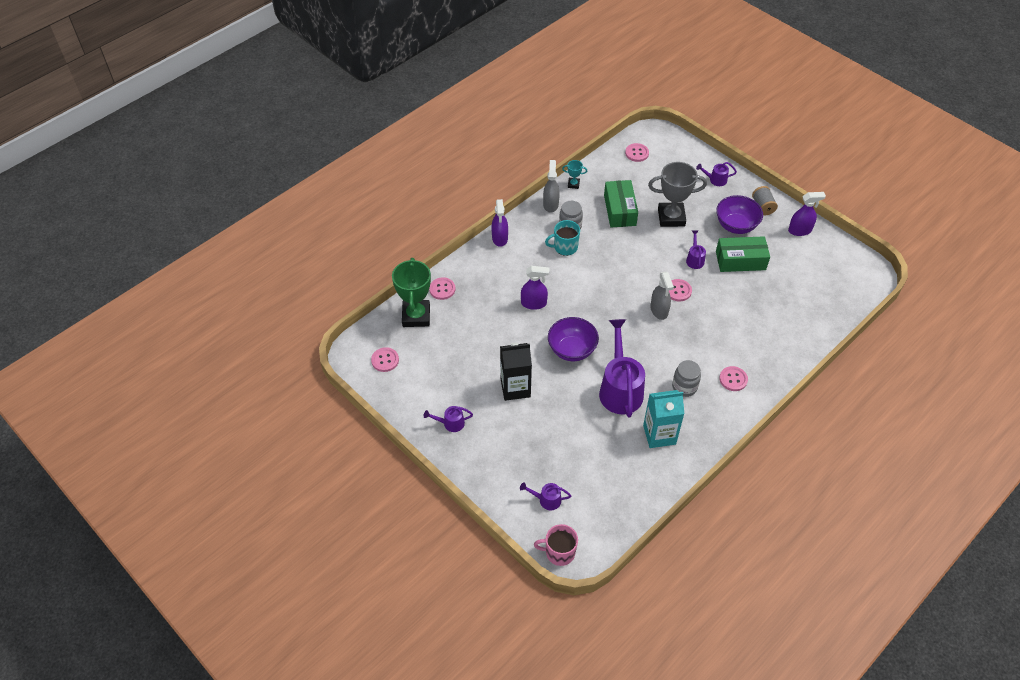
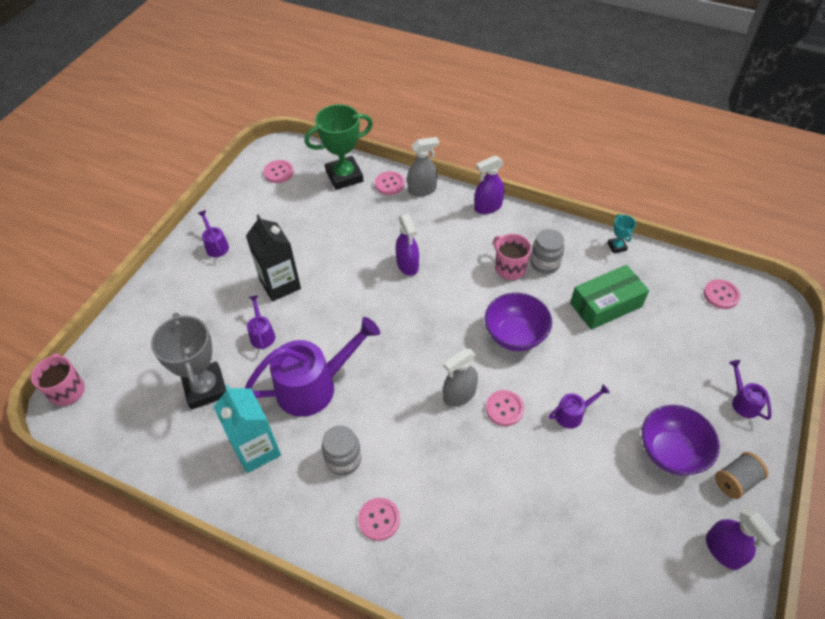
camera: 70 degrees right, 0 degrees up
purple watering can [520,482,571,510] -> purple watering can moved to [247,295,275,350]
grey spray bottle [543,160,560,213] -> grey spray bottle moved to [407,137,439,197]
turquoise mug [545,220,580,256] -> pink mug [493,234,531,280]
purple bowl [548,317,599,361] -> purple bowl moved to [485,293,552,351]
grey trophy [648,162,707,227] -> grey trophy moved to [151,313,226,410]
green box [716,236,770,272] -> none

